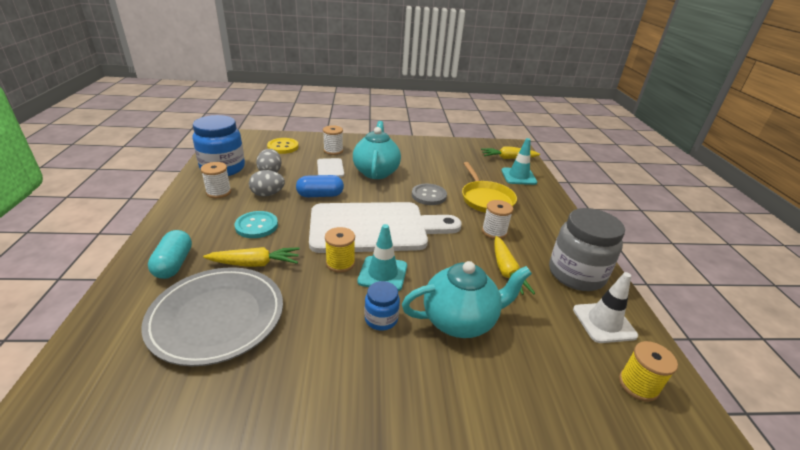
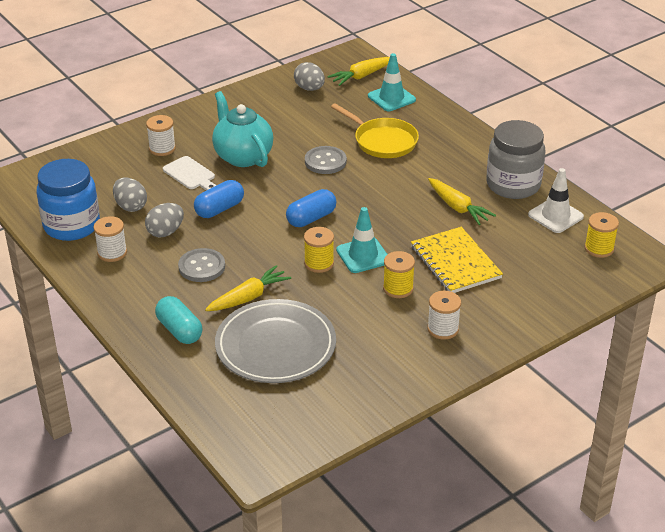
camera: 30 degrees left, 5 degrees up
turquoise button [235,211,278,238] -> grey button [178,248,225,282]
yellow button [267,138,299,154] -> none
white cutting board [309,202,462,253] -> blue capsule [286,189,336,227]
blue jar [364,281,400,331] -> yellow spool [383,251,415,298]
turquoise teapot [402,261,532,338] -> yellow notebook [411,227,503,293]
white spool [482,200,513,239] -> white spool moved to [427,291,461,340]
none -> grey egg [294,62,325,91]

